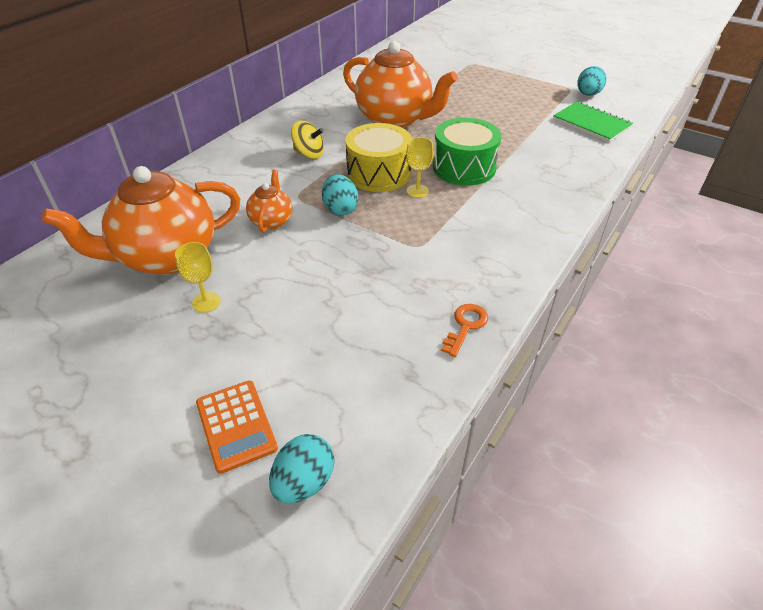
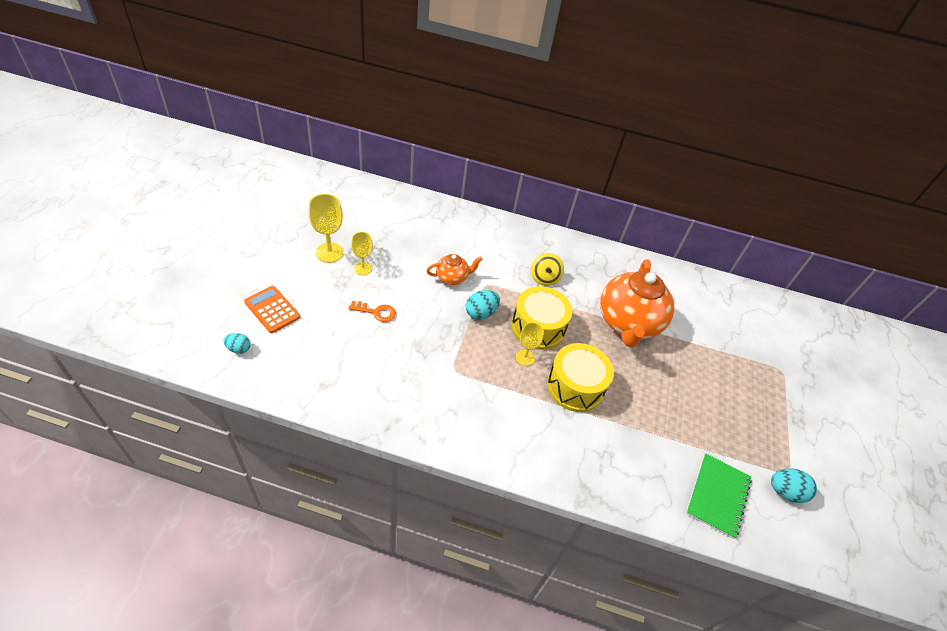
camera: 65 degrees right, 5 degrees up
orange teapot [42,166,240,275] -> none
orange calculator [196,380,278,474] -> orange calculator turned 90 degrees clockwise [244,286,300,333]
turquoise egg [269,434,334,504] -> turquoise egg [224,333,251,354], size x0.65
green drum [433,118,501,185] -> yellow drum [547,343,614,412]
orange key [441,304,488,357] -> orange key moved to [348,301,396,322]
none -> yellow goblet [309,194,344,263]

